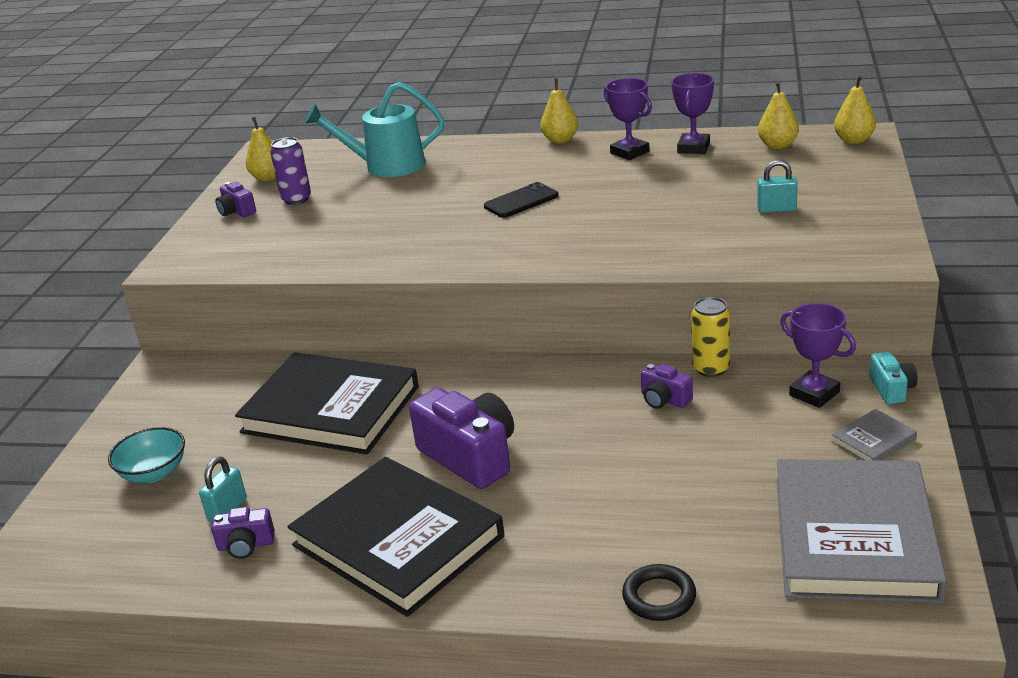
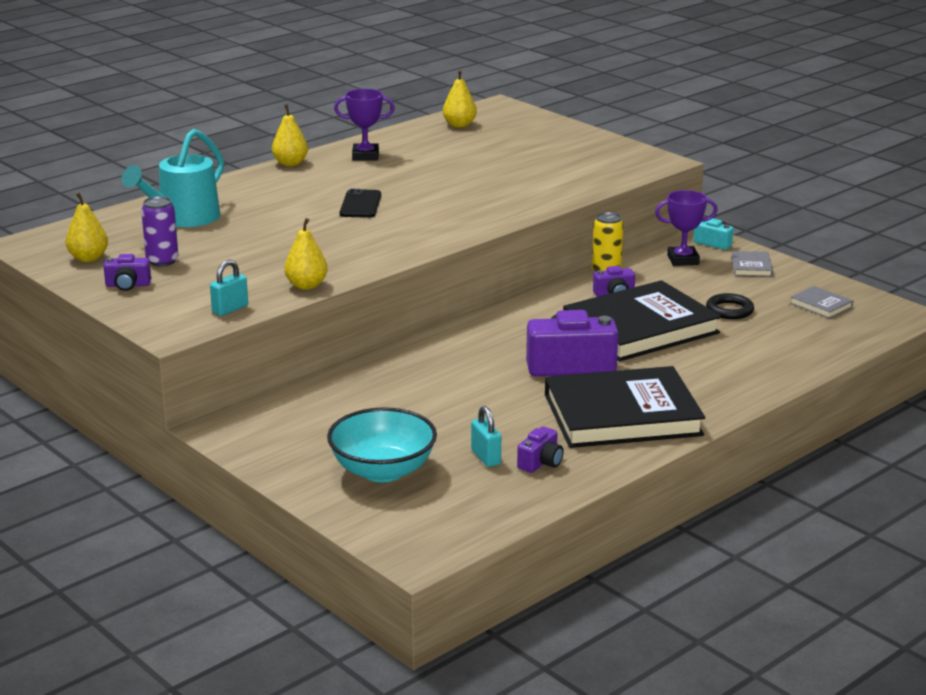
camera: 55 degrees left, 5 degrees down
turquoise bowl [108,427,185,483] -> turquoise bowl [327,407,437,482], size x1.51
black book [235,352,419,455] -> black book moved to [563,280,721,361]
black ring [622,564,696,621] -> black ring moved to [706,293,754,319]
purple trophy [671,73,714,154] -> none
turquoise padlock [757,160,798,213] -> turquoise padlock moved to [210,260,248,316]
grey book [777,459,947,603] -> grey book [790,286,853,319], size x0.40
yellow pear [834,76,876,144] -> yellow pear moved to [284,218,328,290]

